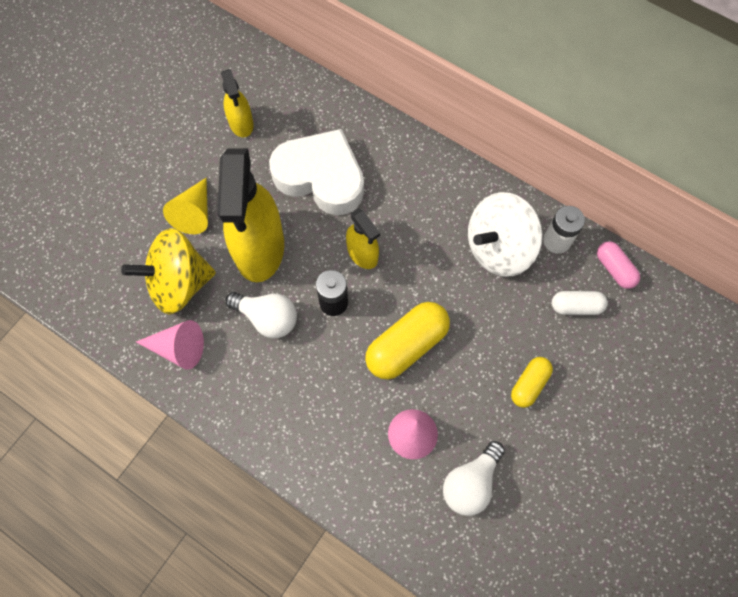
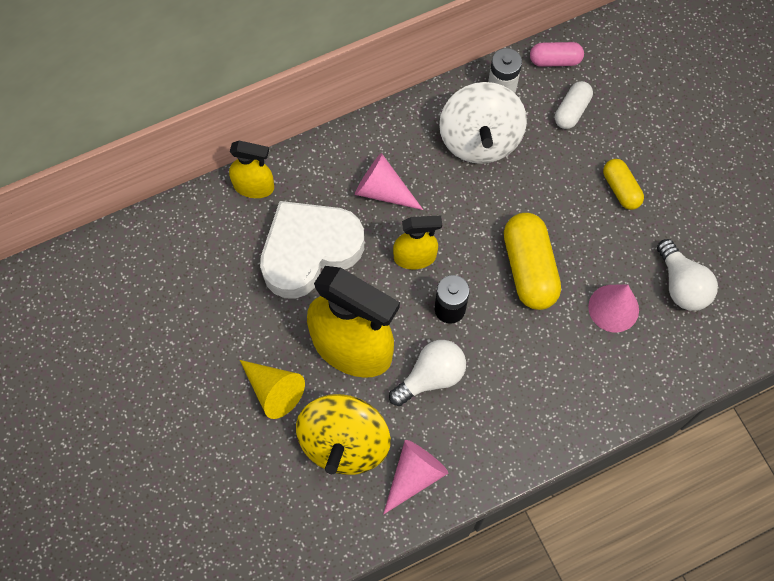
camera: 60 degrees left, 0 degrees up
yellow spray bottle [221,69,254,138] -> yellow spray bottle moved to [229,140,274,198]
none -> pink cone [355,153,423,210]

